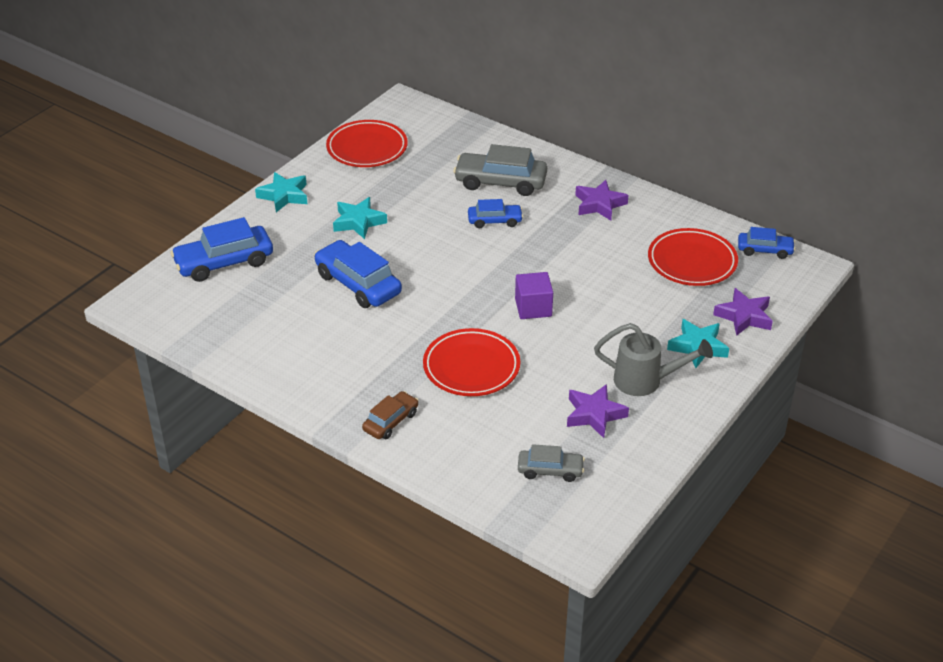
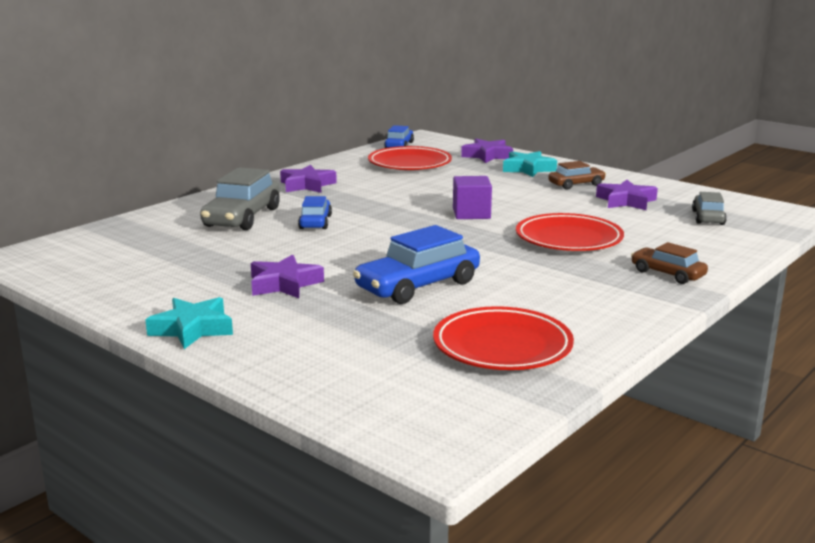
camera: 85 degrees left, 20 degrees down
blue car [171,217,273,282] -> none
red plate [326,120,408,167] -> red plate moved to [433,306,574,370]
turquoise star [333,197,387,239] -> purple star [251,254,324,298]
grey watering can [594,323,713,396] -> brown car [549,161,606,190]

